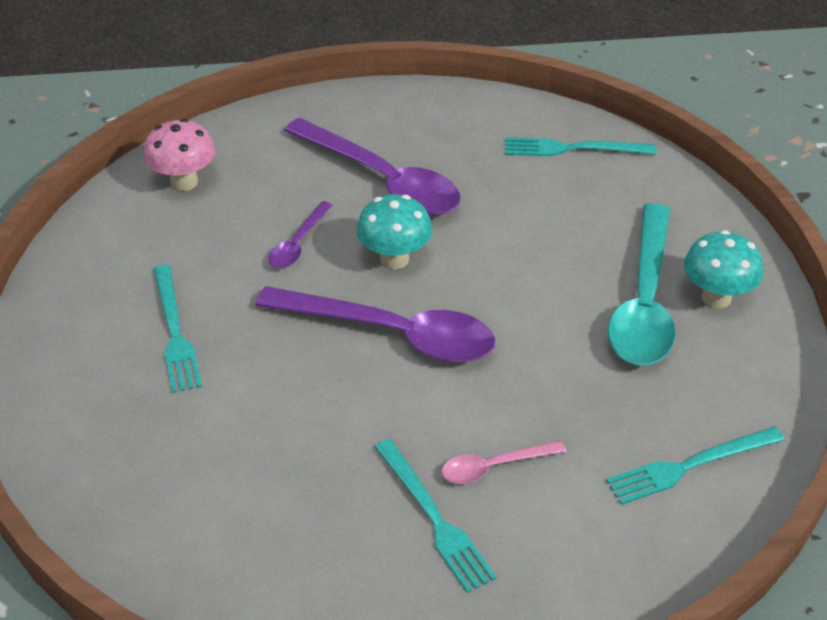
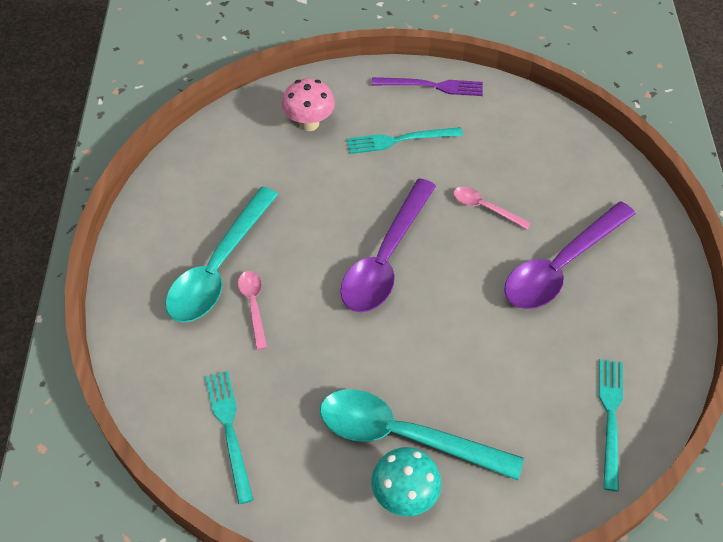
camera: 95 degrees right, 10 degrees up
pink mushroom [144,118,215,191] -> pink mushroom moved to [282,78,335,131]
purple spoon [268,201,333,268] -> pink spoon [453,187,531,230]
turquoise mushroom [356,194,432,269] -> none
turquoise fork [375,439,496,593] -> turquoise spoon [165,187,279,322]
none -> purple fork [372,77,483,96]

